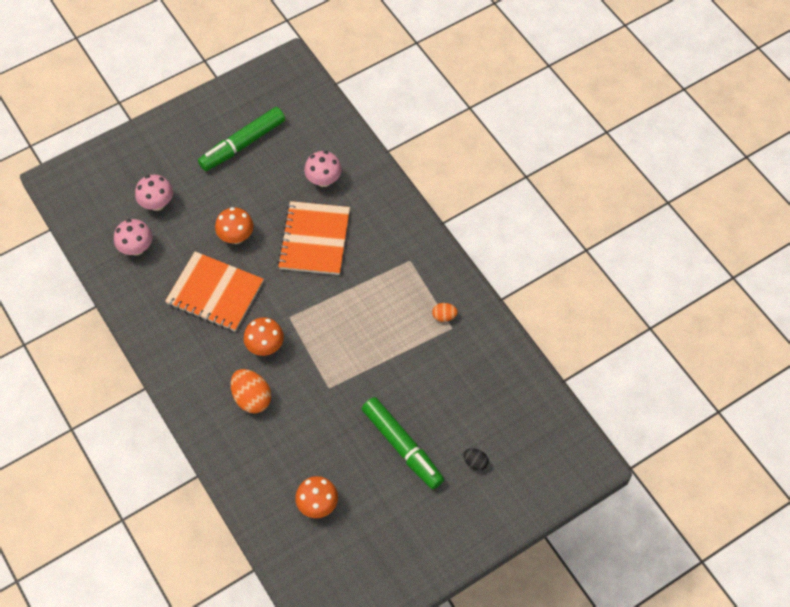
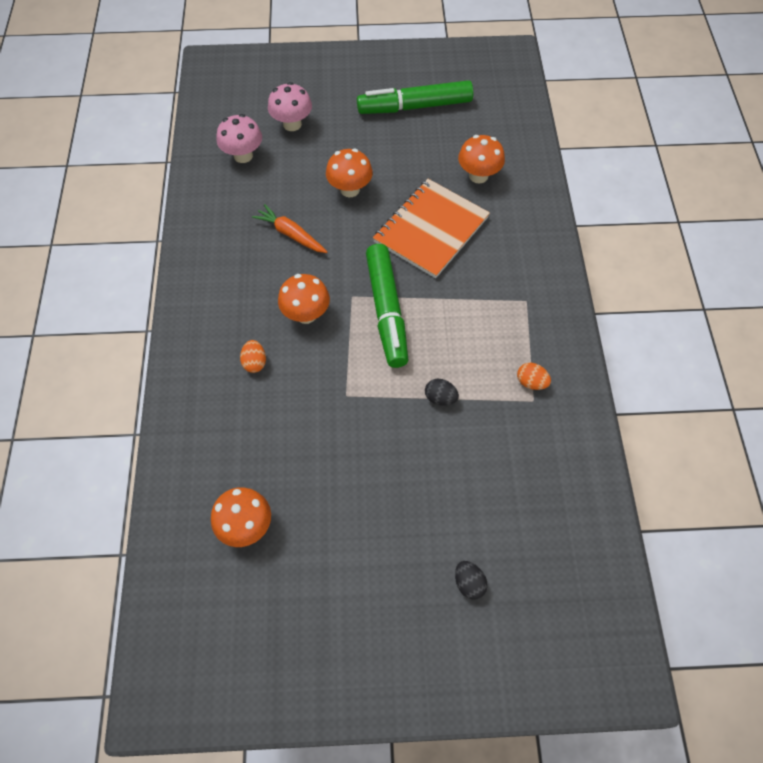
camera: 30 degrees right, 0 degrees up
orange notebook [165,252,264,332] -> orange carrot [252,204,327,253]
orange egg [231,369,271,413] -> orange egg [240,340,266,373], size x0.54
pink mushroom [304,151,342,187] -> orange mushroom [458,135,505,183]
green marker [362,397,444,489] -> green marker moved to [366,244,408,368]
none -> black egg [425,379,459,406]

